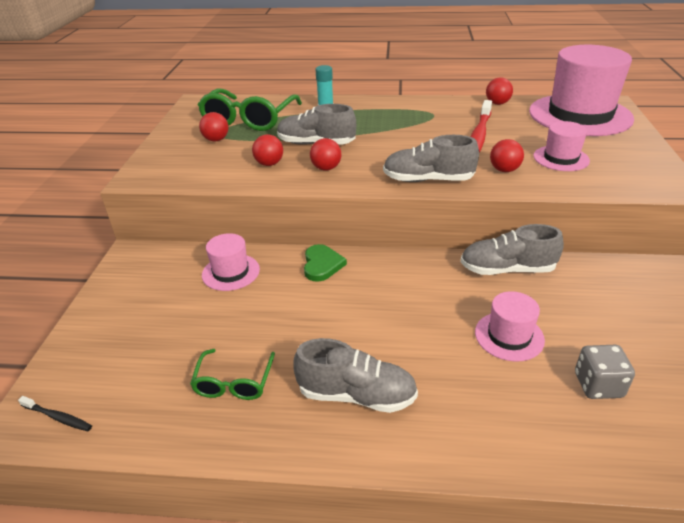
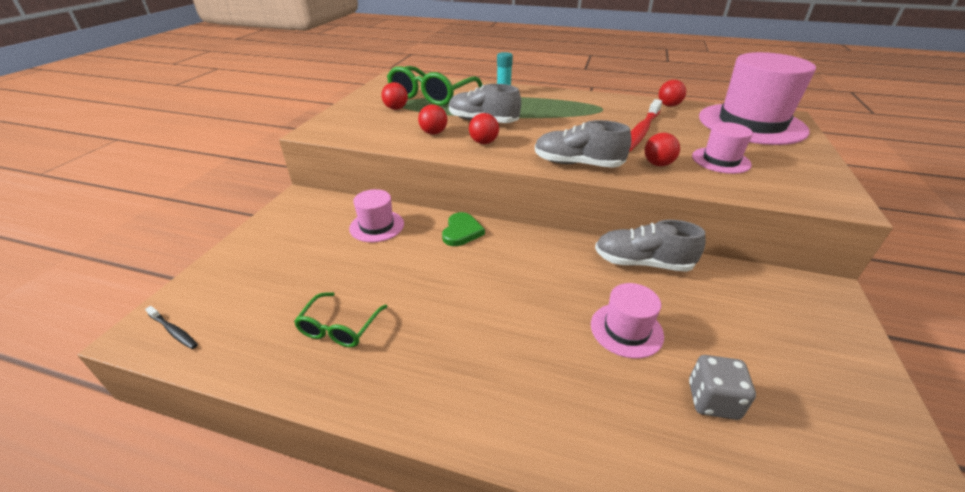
camera: 10 degrees right, 0 degrees up
grey shoe [293,338,418,413] -> none

